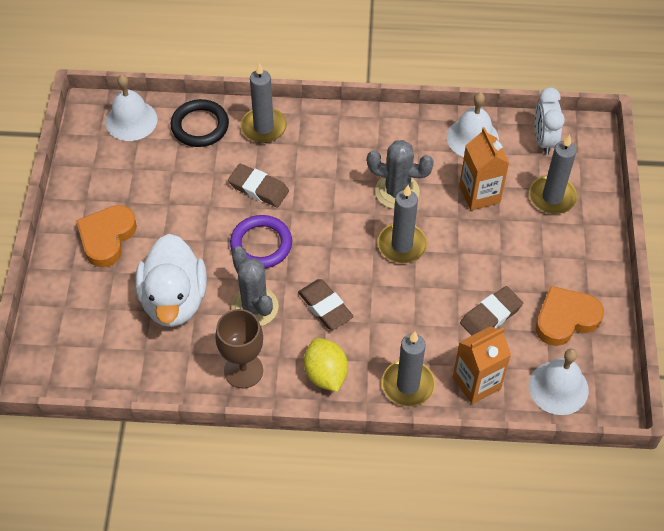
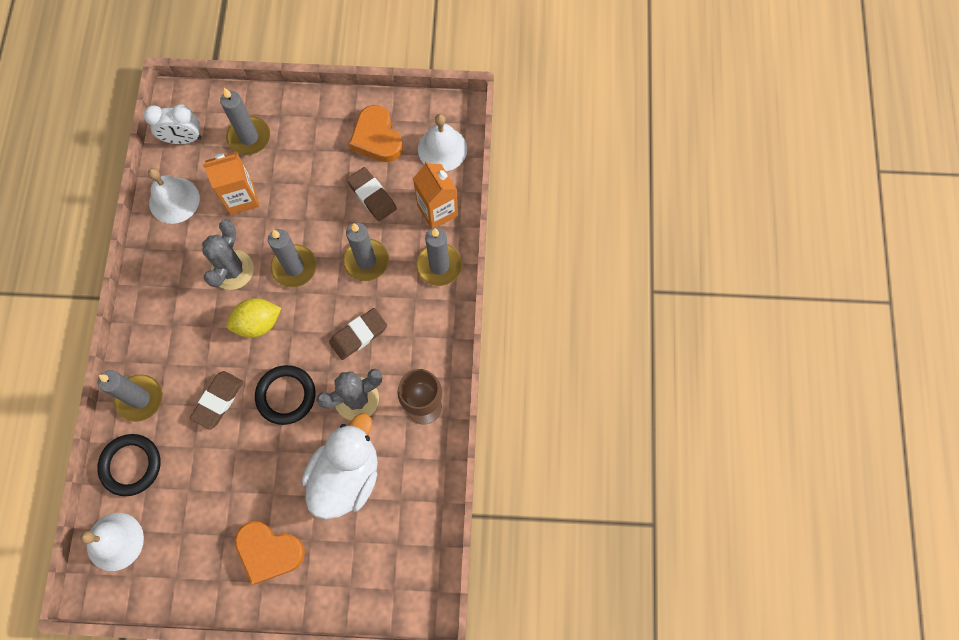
camera: 90 degrees left, 15 degrees up
white duck [135,234,207,327] -> white duck turned 60 degrees counterclockwise [302,413,378,519]
purple ring [230,215,292,268] -> black ring [255,365,316,425]
yellow lemon [304,338,348,392] -> yellow lemon moved to [227,298,281,338]
none -> grey candle [343,223,389,281]

